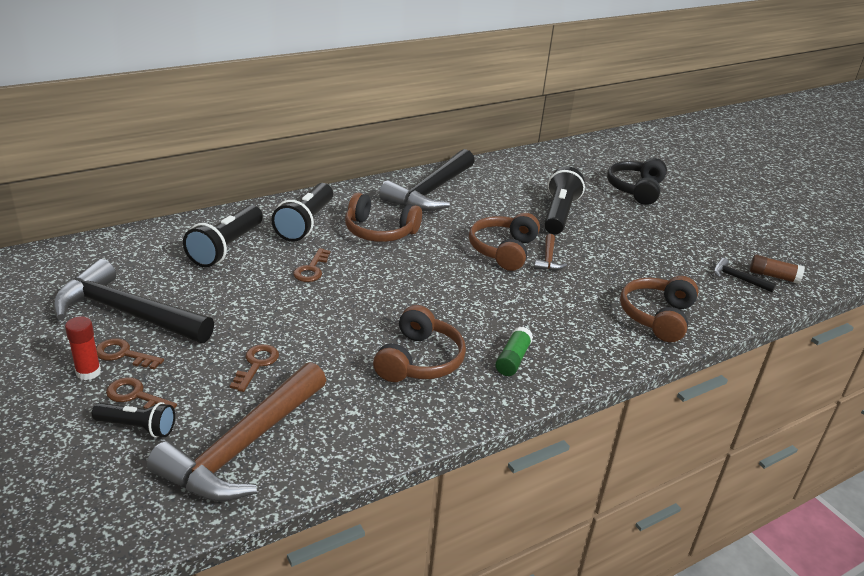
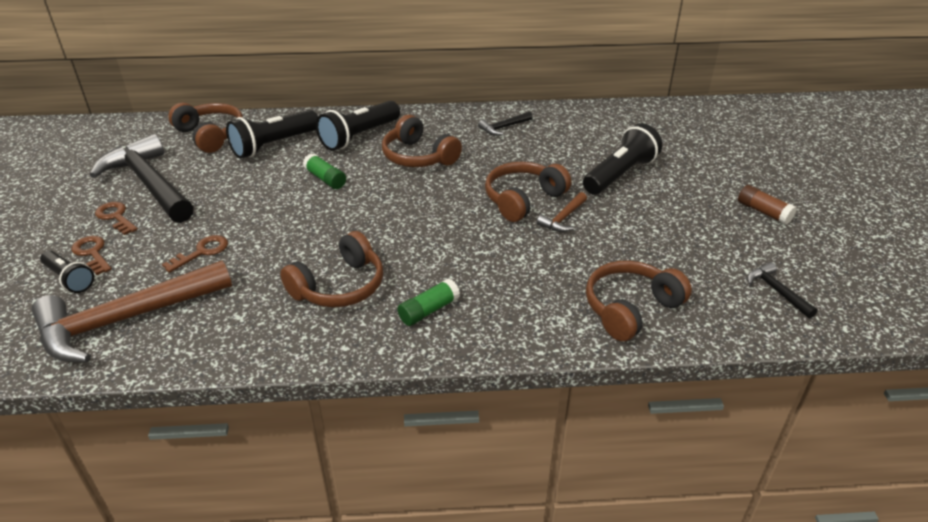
camera: 30 degrees right, 5 degrees up
red glue stick [65,316,101,380] -> none
brown key [293,248,331,282] -> green glue stick [303,153,346,189]
black hammer [379,149,475,211] -> black hammer [478,111,533,136], size x0.43
black headphones [607,158,667,205] -> none
brown glue stick [750,255,805,284] -> brown glue stick moved to [738,185,797,225]
none -> brown headphones [168,103,243,153]

